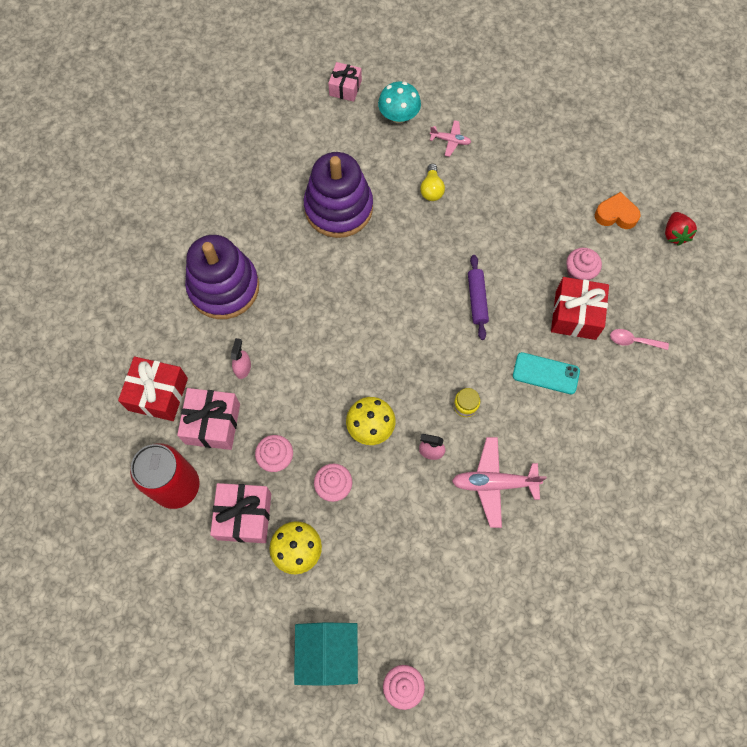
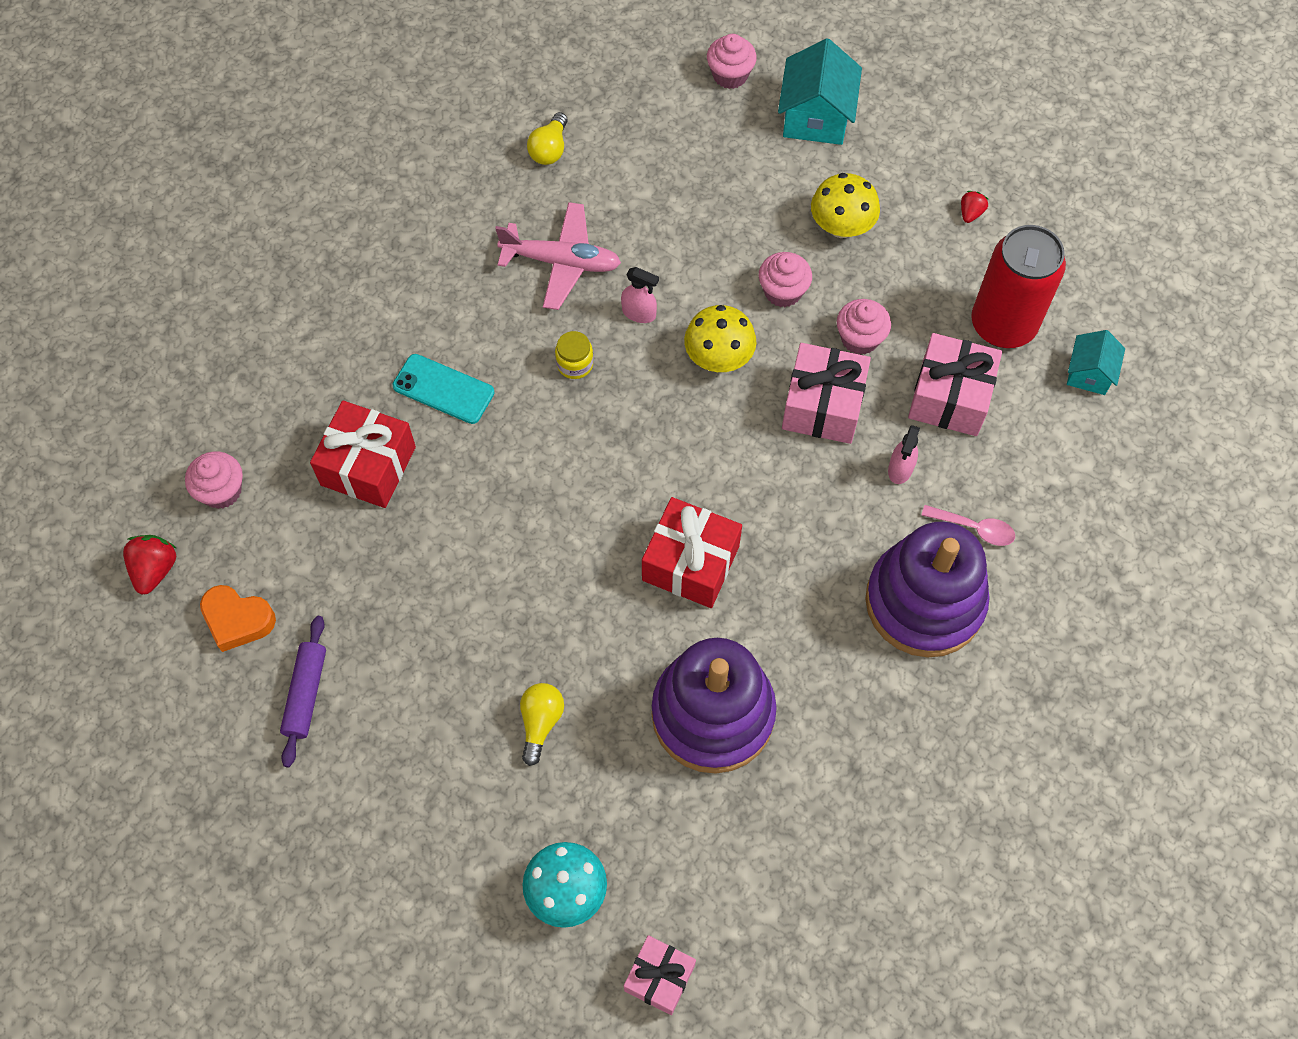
camera: 170 degrees left, 5 degrees down
red gift [118,357,188,421] -> red gift moved to [642,497,742,608]
pink gift [210,483,271,543] -> pink gift moved to [782,343,871,444]
pink plane [430,120,471,157] -> none
purple rolling pin [468,255,489,340] -> purple rolling pin moved to [280,616,326,767]
pink cupcake [567,248,602,280] -> pink cupcake moved to [185,451,243,509]
pink spoon [610,329,669,350] -> pink spoon moved to [921,505,1015,546]
none -> yellow light bulb [527,112,568,165]
none -> red strawberry [961,191,988,223]
none -> turquoise house [1067,330,1125,395]

